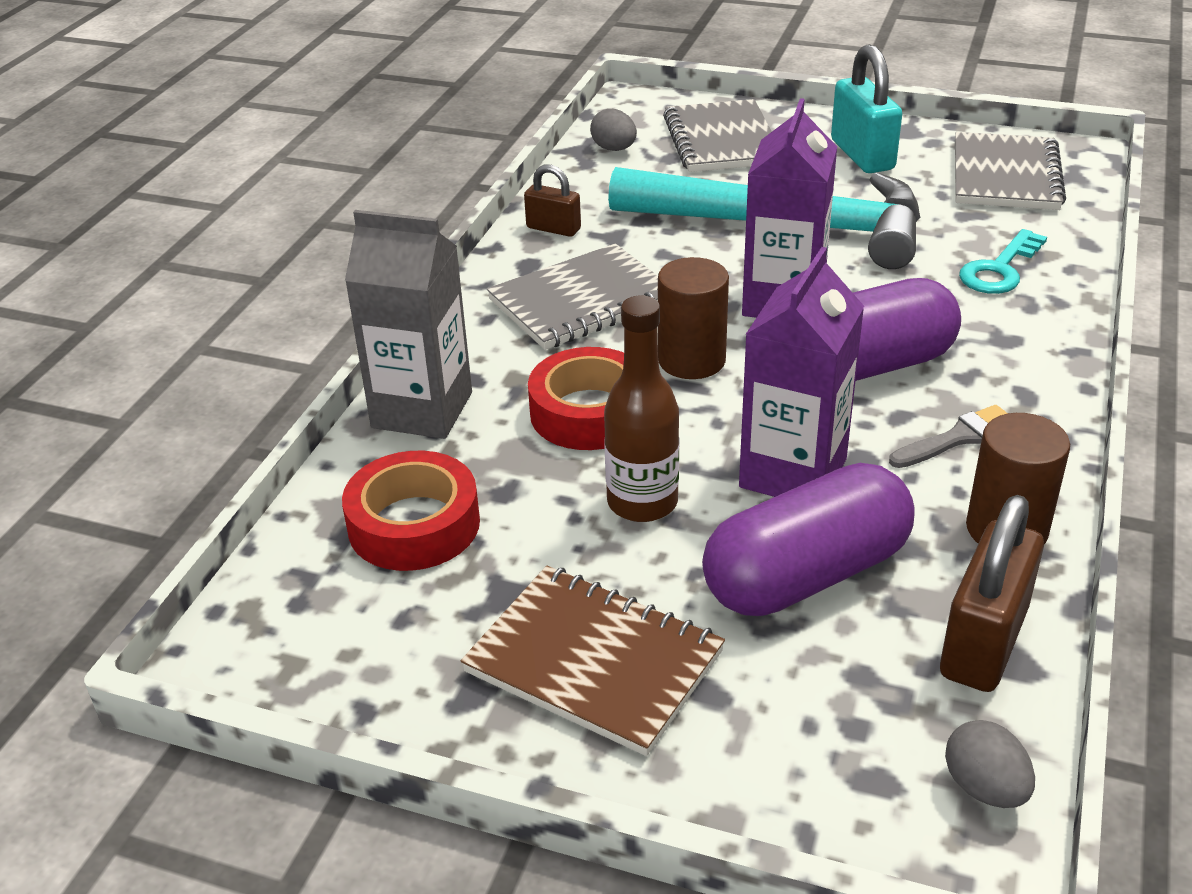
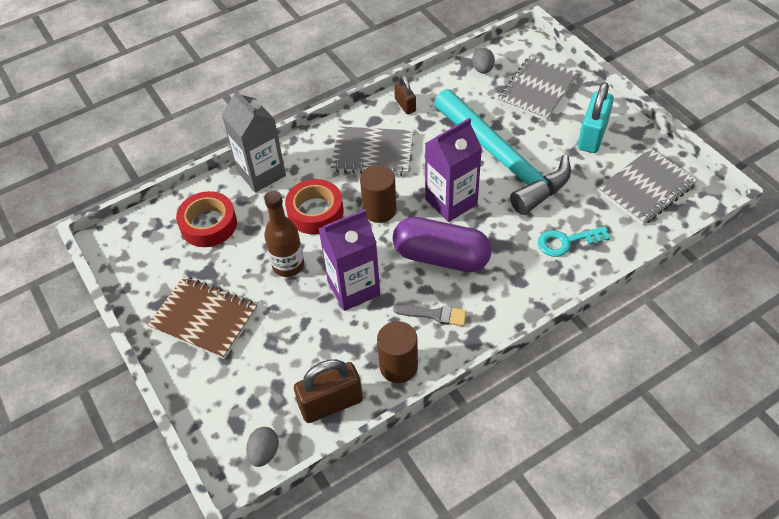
camera: 40 degrees right, 15 degrees up
brown notebook [461,566,725,756] -> brown notebook turned 45 degrees counterclockwise [148,276,257,359]
purple capsule [702,463,915,616] -> none

